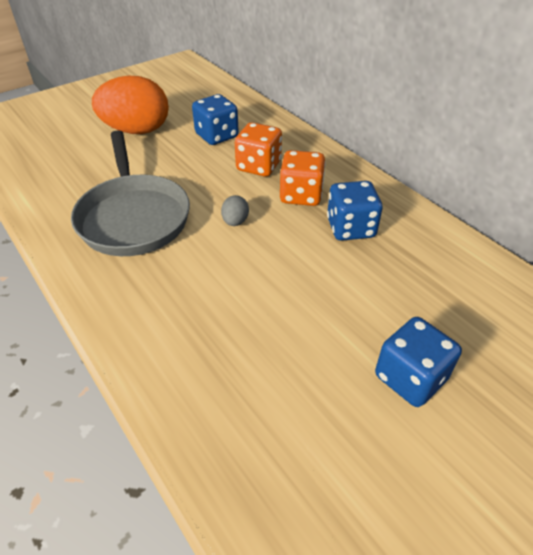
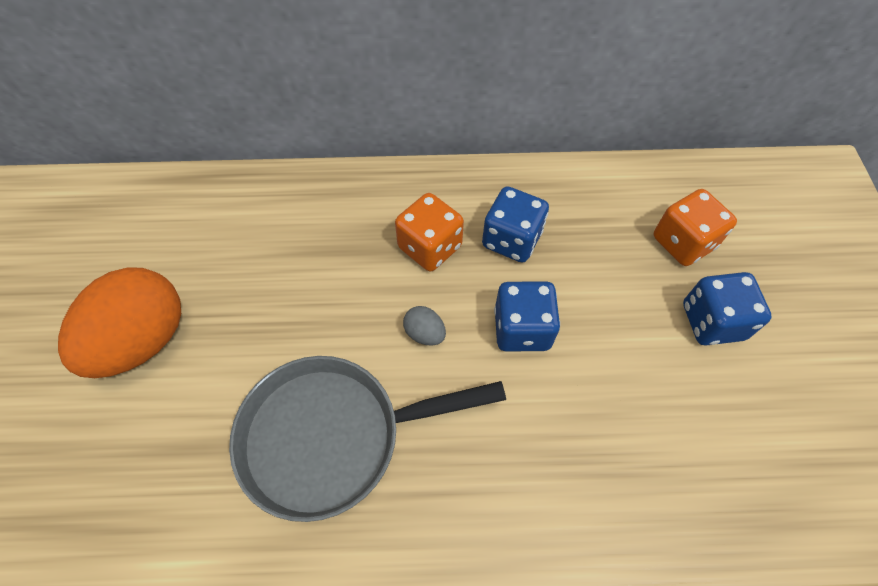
camera: 55 degrees left, 15 degrees up
grey pan [71,130,190,256] -> grey pan turned 150 degrees clockwise [229,356,506,522]
blue dice [192,94,239,145] -> blue dice moved to [494,281,560,351]
orange dice [235,122,282,177] -> orange dice moved to [653,189,737,266]

